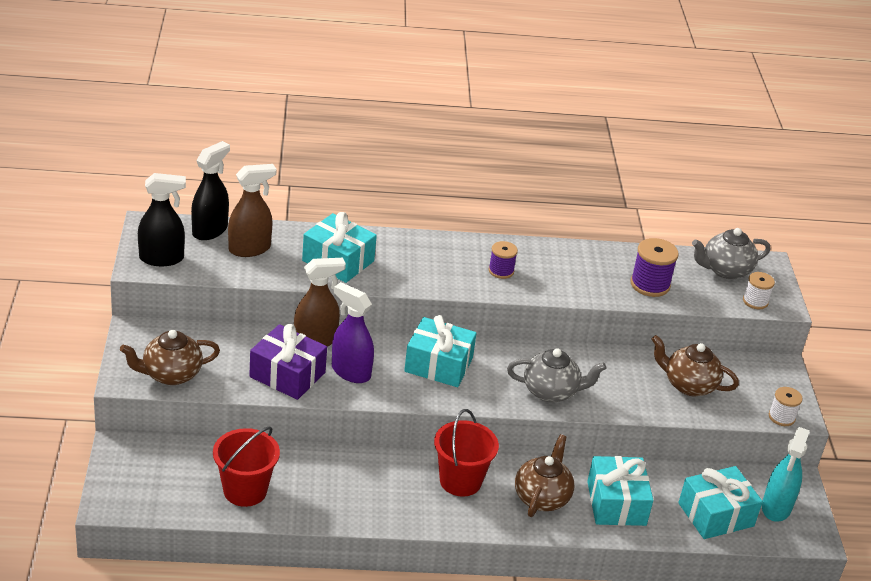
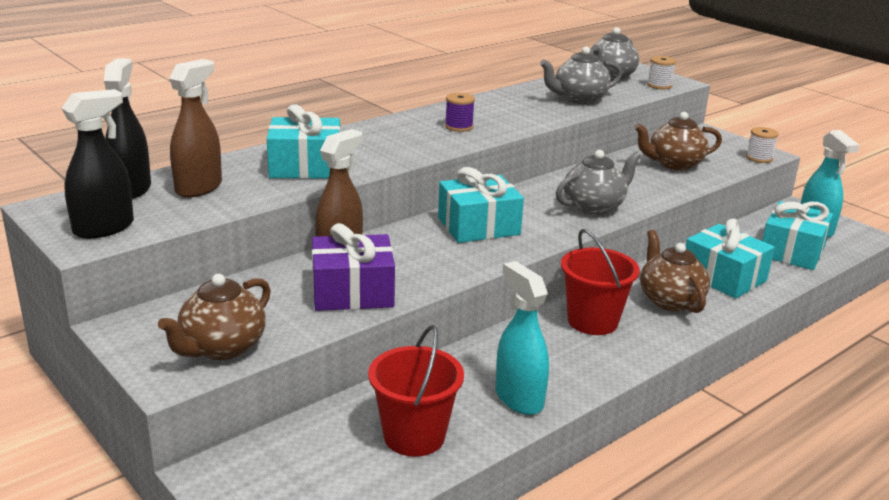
camera: 35 degrees left, 10 degrees down
purple spray bottle [332,282,374,383] -> none
purple spool [631,238,679,297] -> grey teapot [540,46,622,104]
none -> turquoise spray bottle [495,261,549,415]

